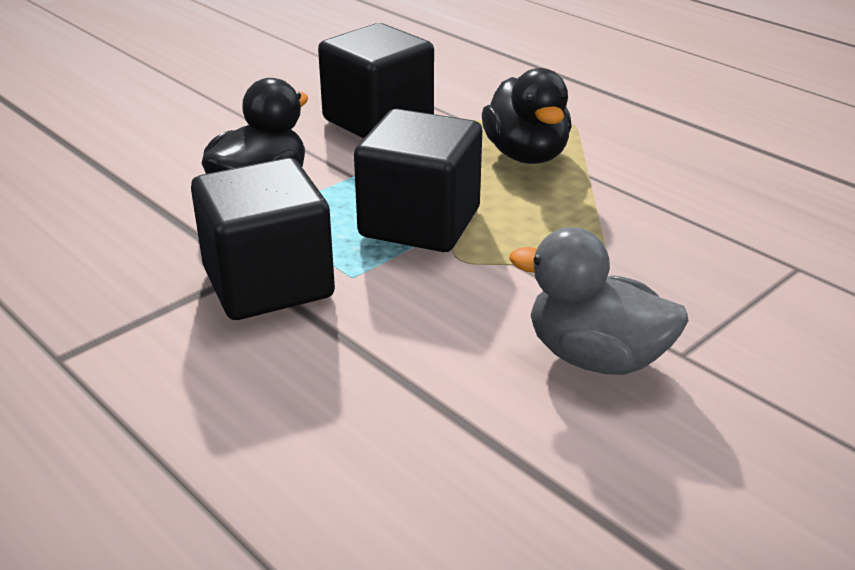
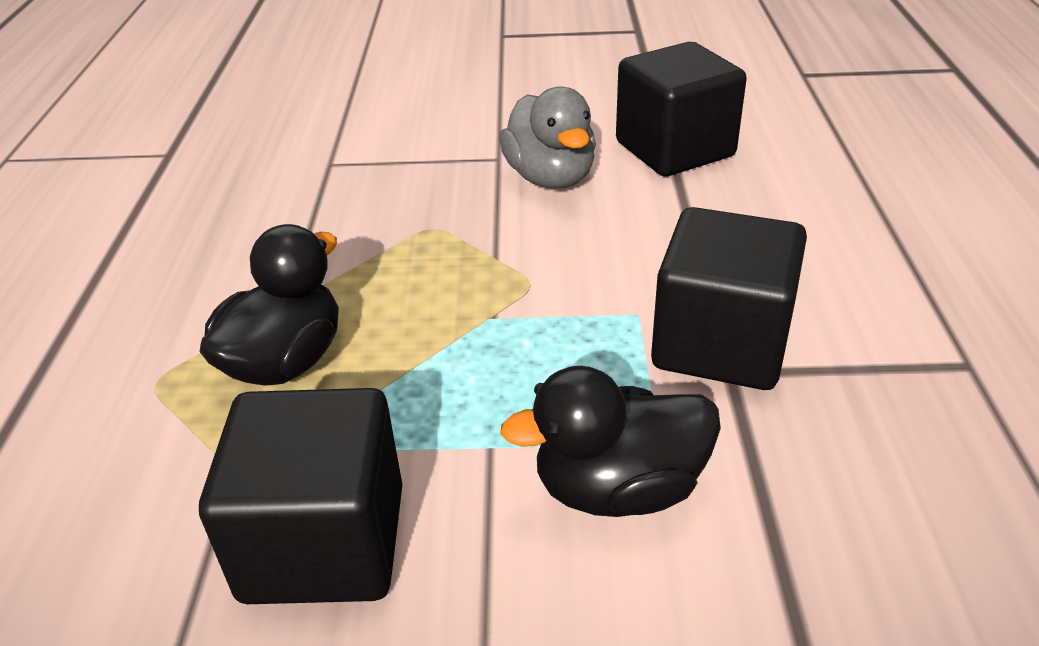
camera: 135 degrees left, 5 degrees up
black cube [354,109,482,252] -> black cube moved to [616,42,747,176]

